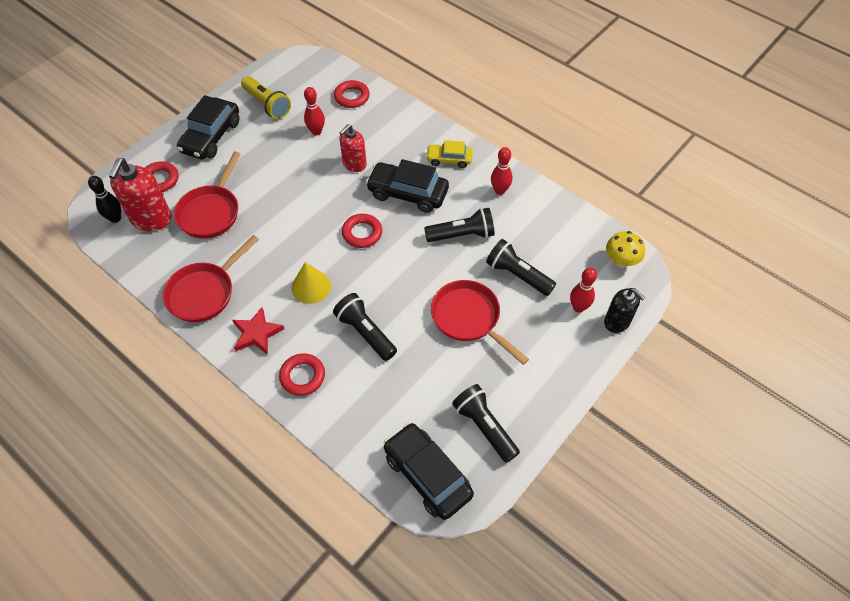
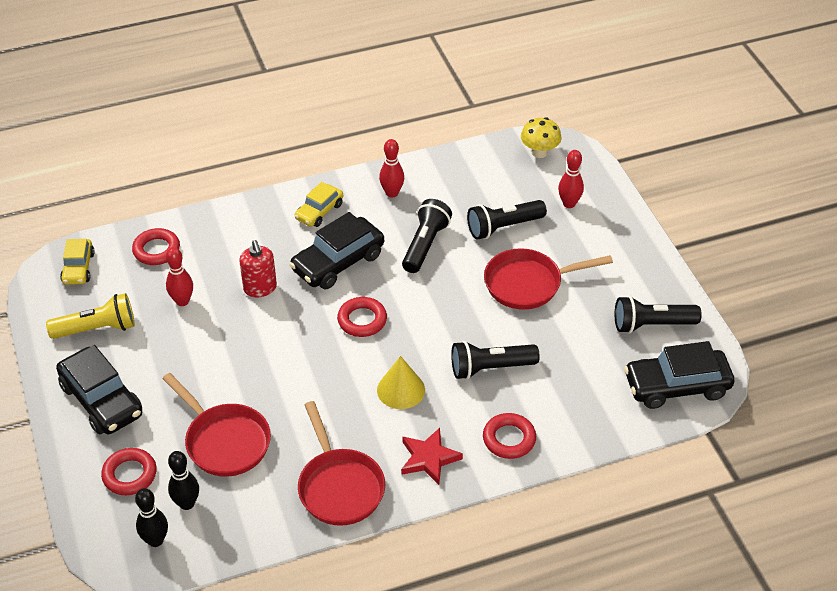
camera: 60 degrees left, 10 degrees down
red soap dispenser [109,158,171,231] -> black bowling pin [168,451,199,510]
black soap dispenser [604,288,645,333] -> none
none -> yellow car [60,239,95,285]

